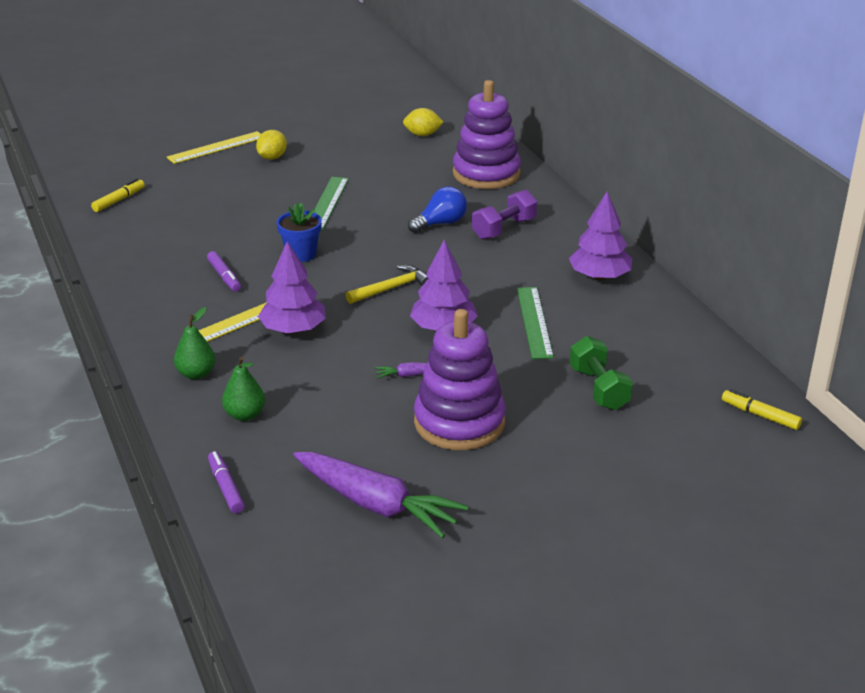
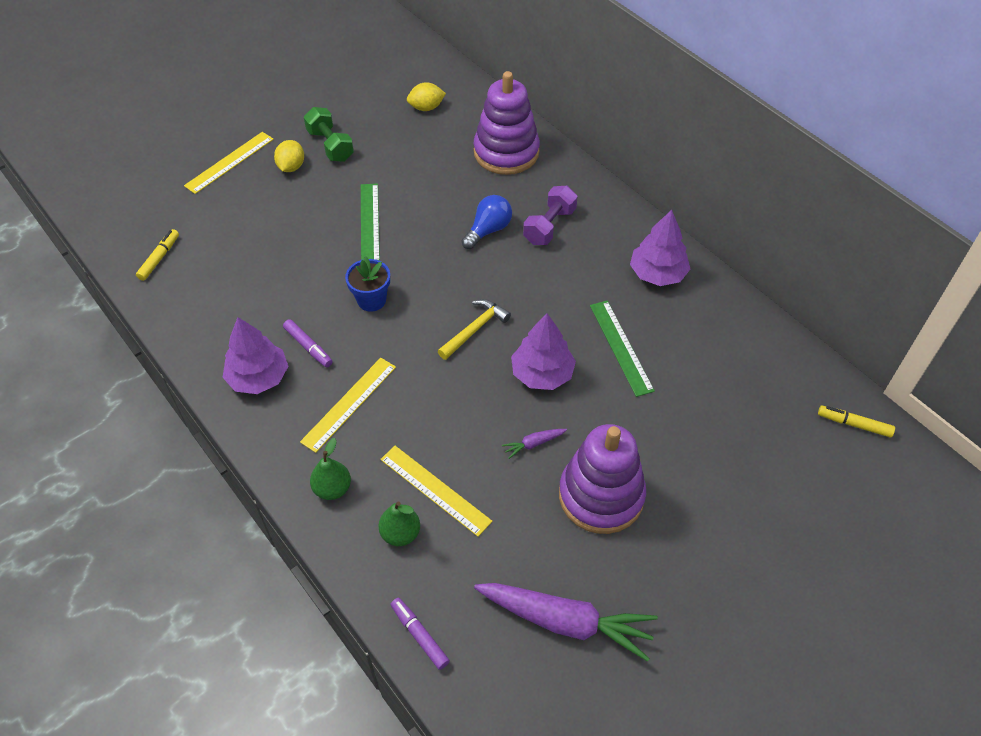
camera: 15 degrees left, 20 degrees up
purple tree [258,241,326,334] -> purple tree moved to [222,317,288,394]
green dumbbell [570,336,633,410] -> green dumbbell moved to [304,107,354,162]
none -> yellow ruler [380,446,493,537]

